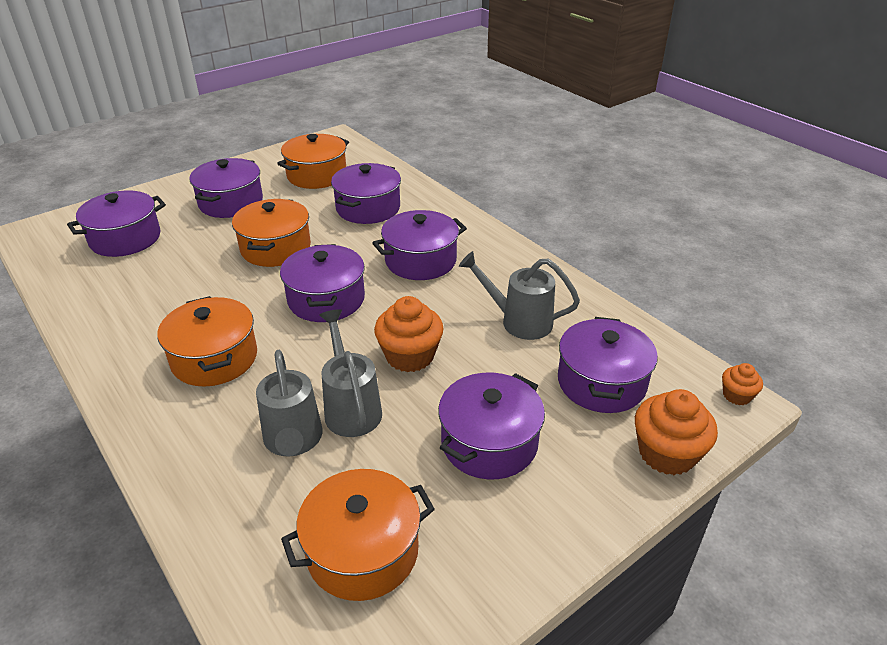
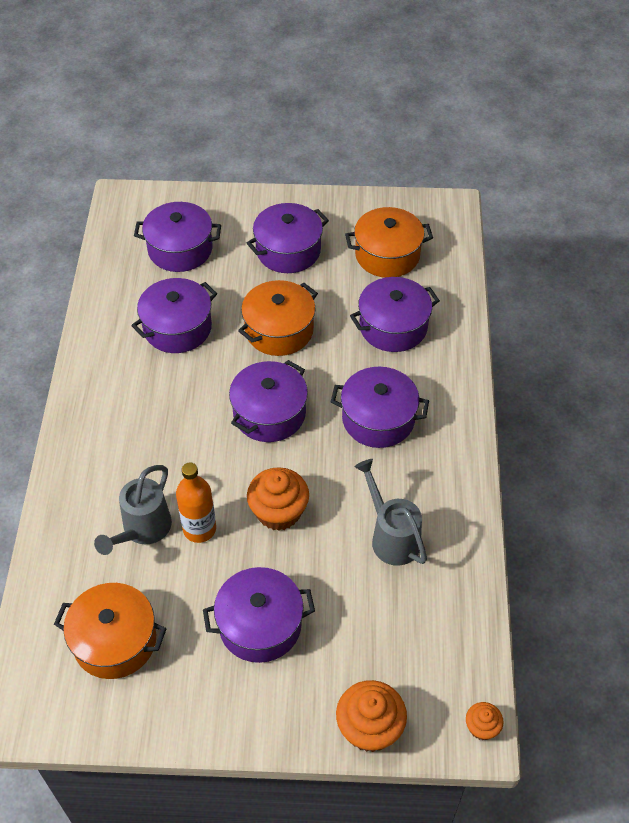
camera: 40 degrees right, 15 degrees up
orange pot [157,296,257,387] -> none
grey watering can [320,309,382,437] -> orange bottle [176,462,216,543]
purple pot [558,317,658,413] -> purple pot moved to [131,278,217,353]

